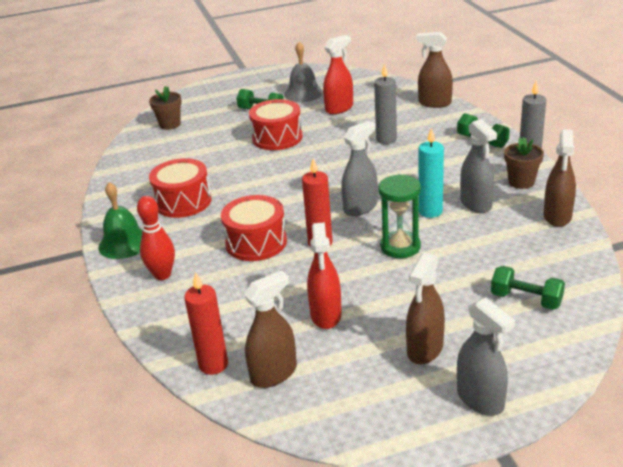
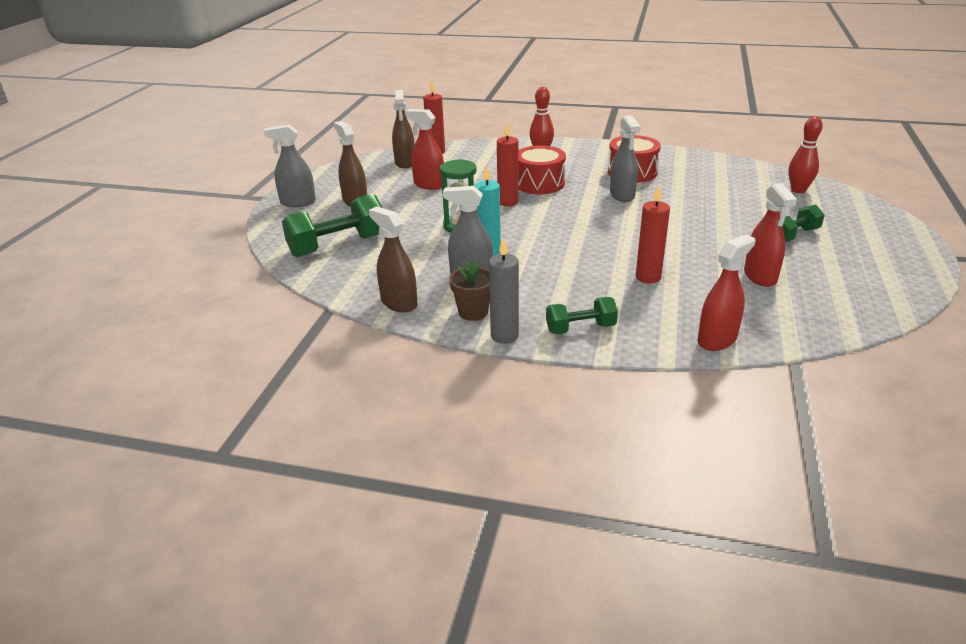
camera: 120 degrees right, 0 degrees up
green bell [98,182,143,259] -> none
brown flower pot [149,86,182,130] -> red bowling pin [788,116,823,193]
red drum [249,99,303,150] -> none
grey bell [284,42,323,102] -> none
grey spray bottle [341,121,378,216] -> grey spray bottle moved to [610,115,640,202]
grey candle [374,63,397,144] -> red candle [636,186,670,283]
brown spray bottle [417,32,453,108] -> red spray bottle [698,234,755,351]
green dumbbell [491,266,565,310] -> green dumbbell [282,194,382,257], size x1.72

